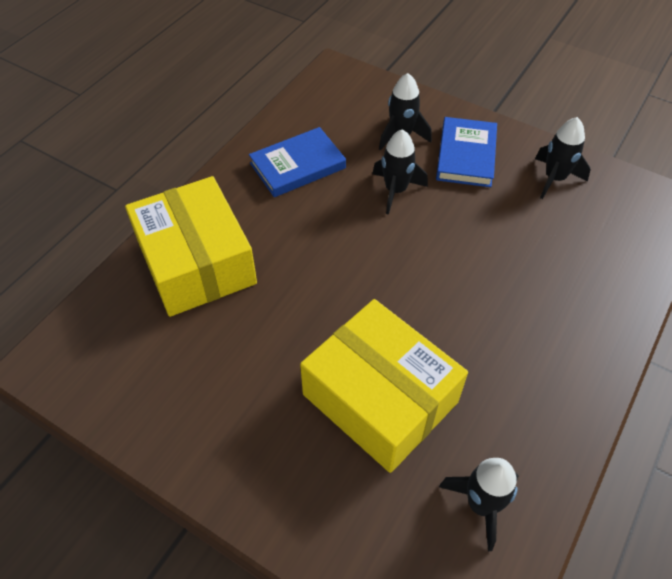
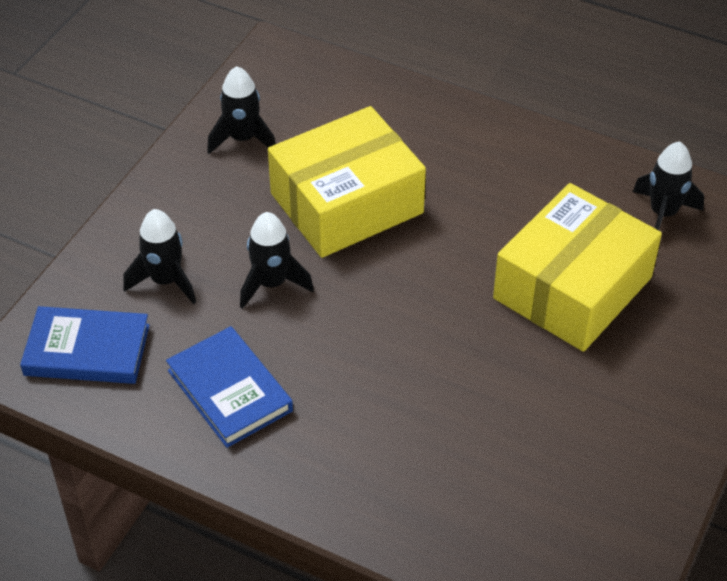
camera: 95 degrees left, 5 degrees down
yellow box [125,176,257,317] -> yellow box moved to [268,106,426,258]
blue book [436,117,497,187] -> blue book moved to [20,306,149,384]

